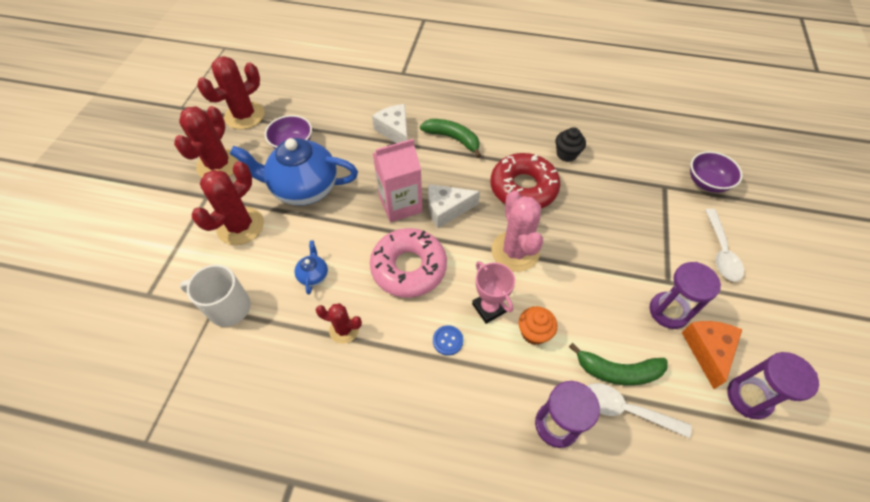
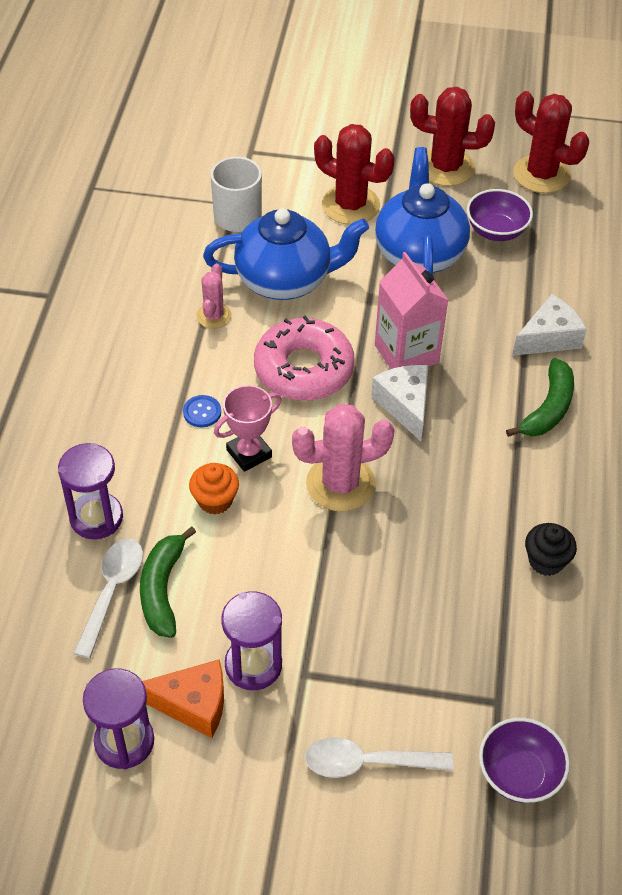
camera: 85 degrees right, 5 degrees down
blue teapot [295,240,328,295] -> blue teapot [203,208,369,300], size x2.38
red cactus [316,303,362,344] -> pink cactus [196,264,232,329]
red donut [491,153,560,208] -> none

